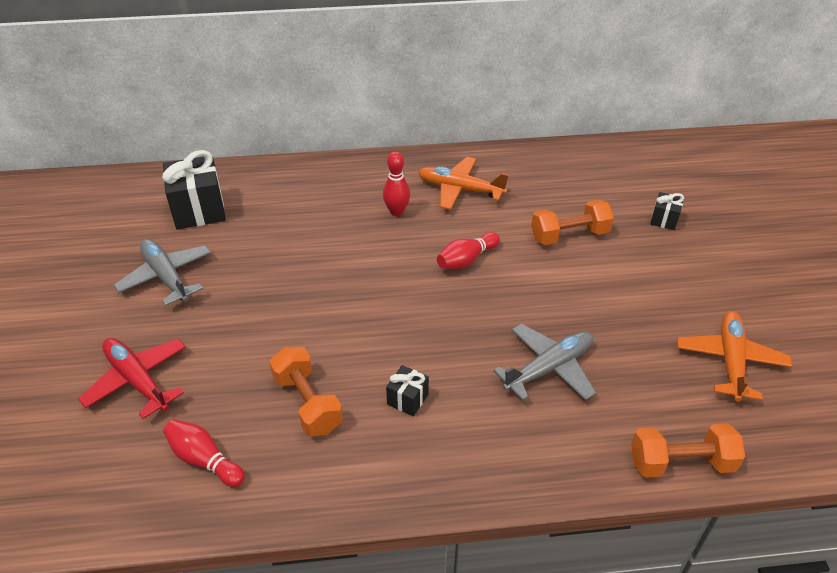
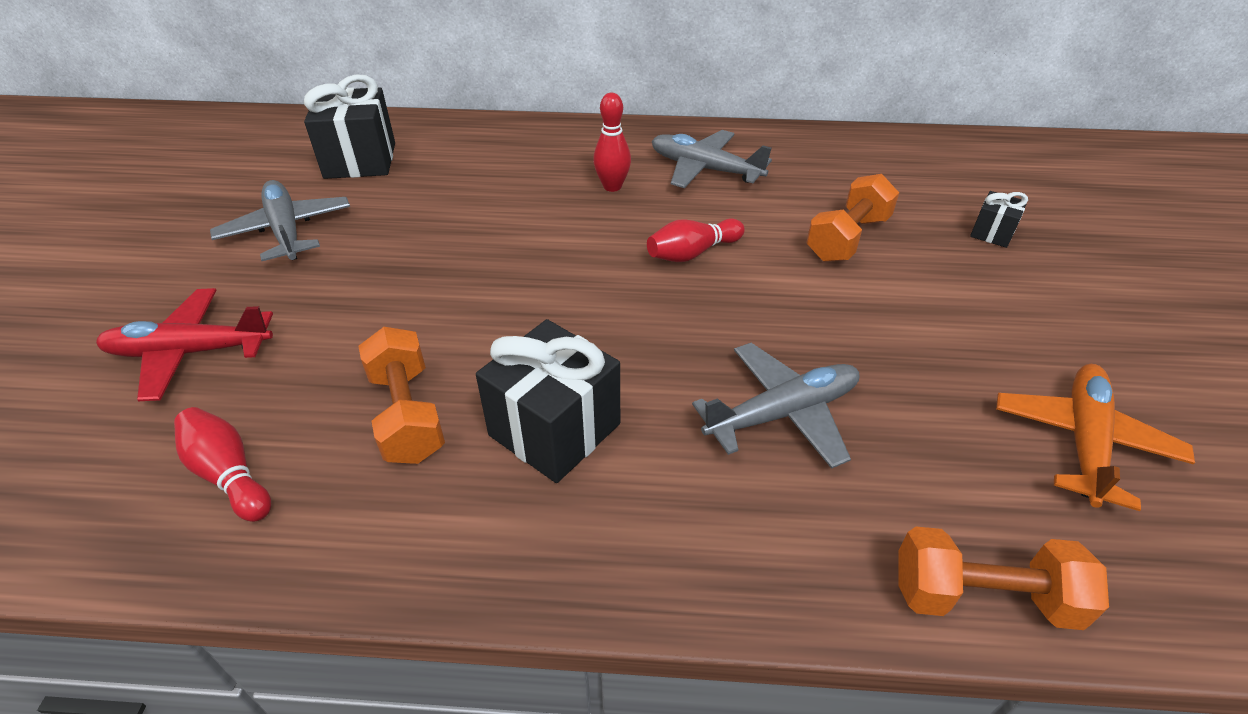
camera: 10 degrees right, 0 degrees up
red plane [78,338,186,419] -> red plane turned 60 degrees counterclockwise [96,288,273,401]
black gift [386,365,429,416] -> black gift [476,319,620,483], size x2.00
orange plane [418,157,508,210] -> grey plane [652,130,772,188]
orange dumbbell [531,200,614,245] -> orange dumbbell turned 45 degrees counterclockwise [806,174,899,262]

